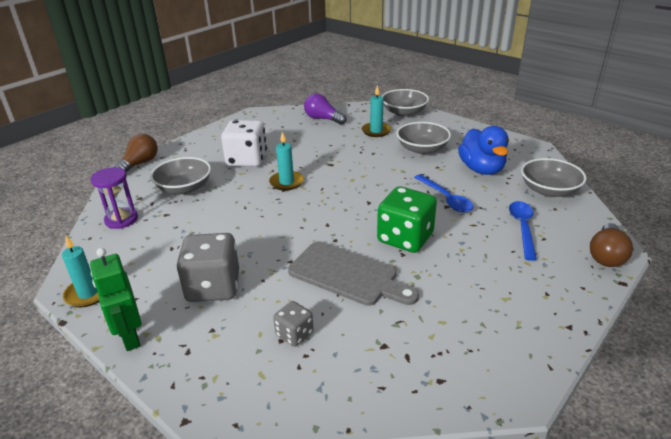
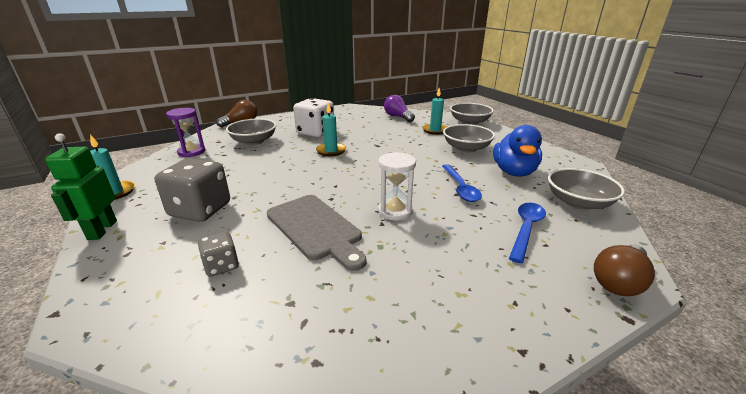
camera: 20 degrees right, 5 degrees down
green dice [377,186,437,253] -> white hourglass [378,152,416,221]

